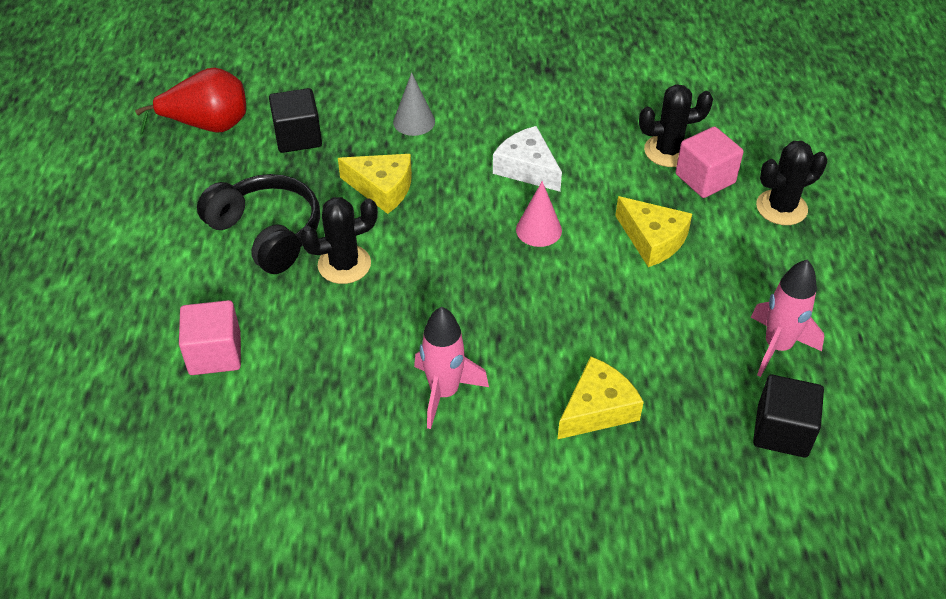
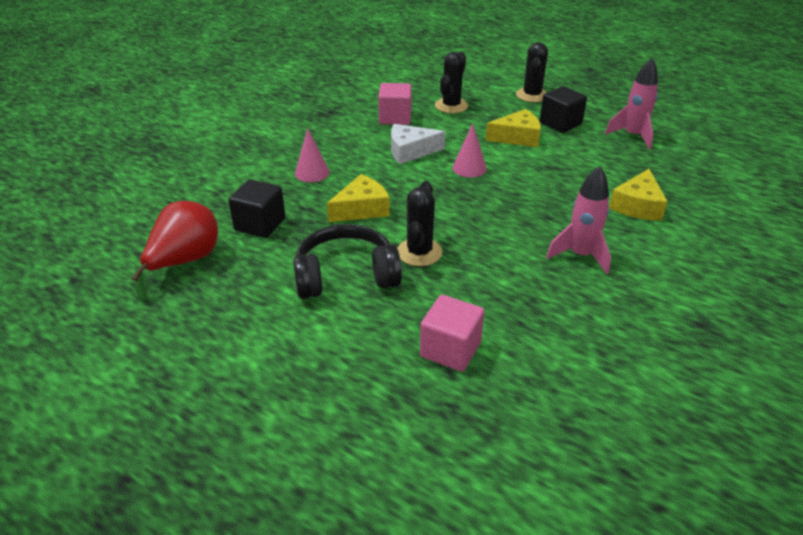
camera: 55 degrees left, 10 degrees down
grey cone [393,73,435,136] -> pink cone [295,128,330,182]
yellow cheese [557,357,644,440] -> yellow cheese turned 150 degrees counterclockwise [609,169,668,221]
pink cube [676,126,744,198] -> pink cube moved to [378,83,412,125]
black cube [753,375,824,458] -> black cube moved to [539,86,587,133]

